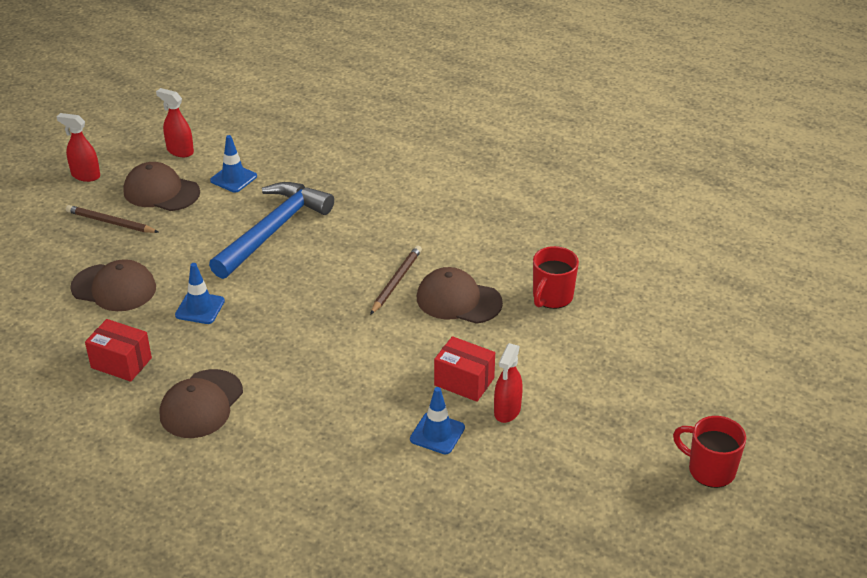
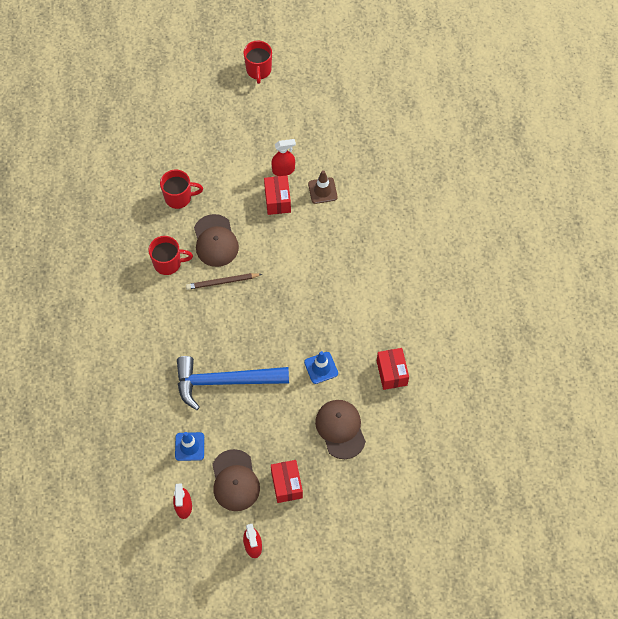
camera: 125 degrees left, 25 degrees up
brown pencil [66,205,158,233] -> red box [271,460,303,503]
brown cap [160,369,243,438] -> none
blue traffic cone [410,387,465,454] -> brown traffic cone [308,170,338,204]
none -> red mug [148,236,193,275]

